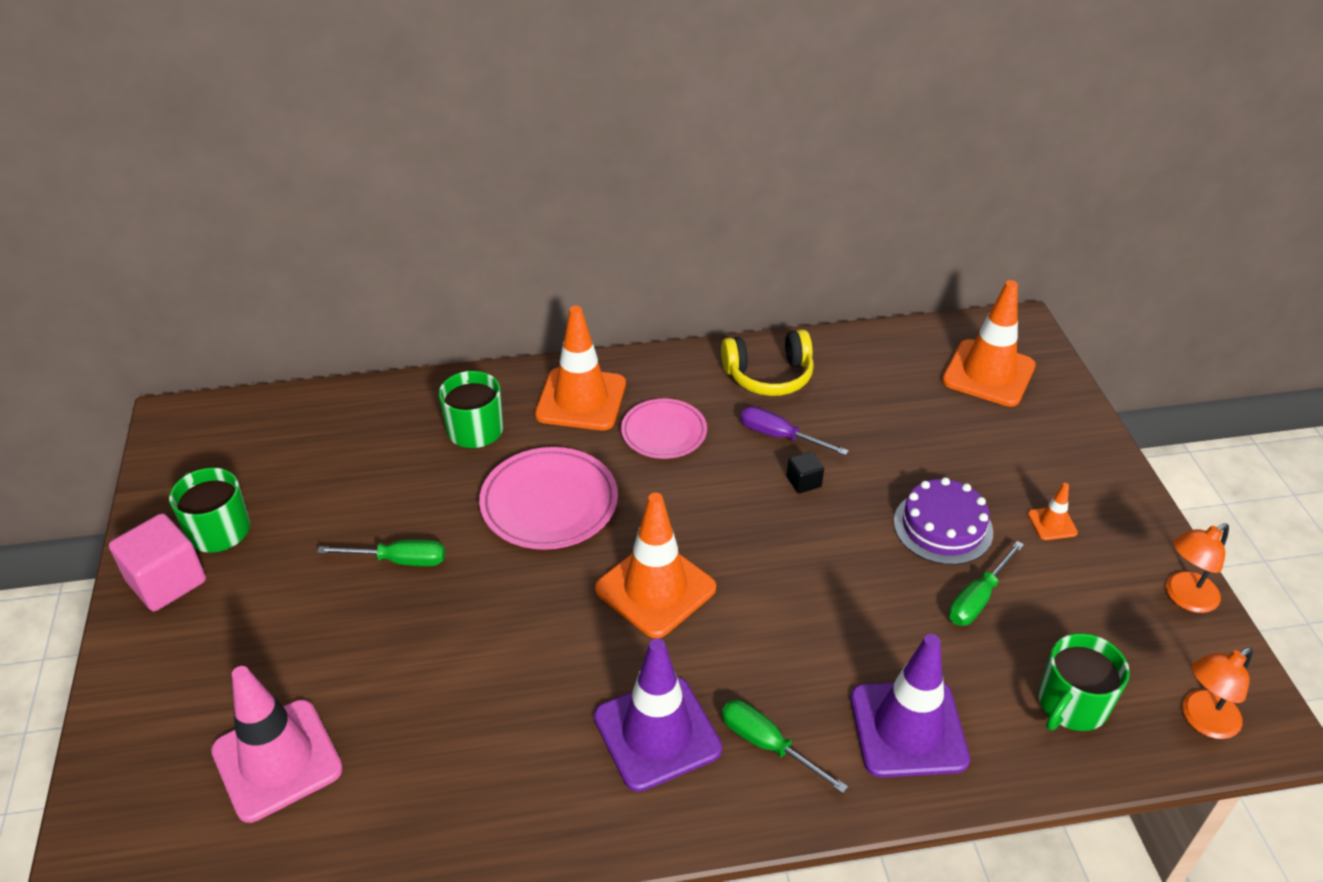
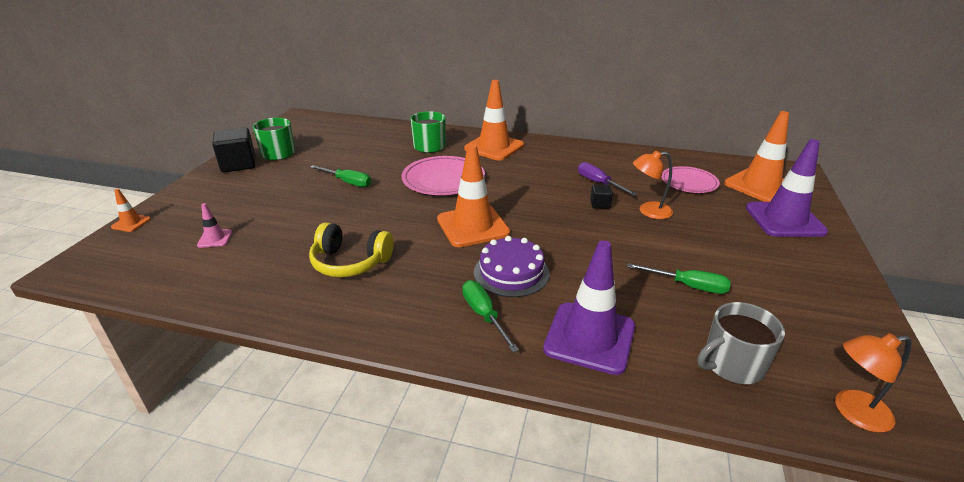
camera: 25 degrees right, 10 degrees down
pink cube [109,513,206,611] -> black cube [212,127,256,173]
pink traffic cone [211,666,343,823] -> pink traffic cone [197,203,232,248], size x0.45
purple traffic cone [594,638,722,792] -> purple traffic cone moved to [746,139,828,237]
pink plate [621,399,707,459] -> pink plate moved to [661,166,720,193]
yellow headphones [721,329,814,396] -> yellow headphones moved to [309,222,394,278]
purple cake [894,477,993,565] -> purple cake moved to [474,236,550,297]
green screwdriver [949,541,1024,626] -> green screwdriver turned 135 degrees counterclockwise [627,263,731,294]
orange traffic cone [1028,483,1078,540] -> orange traffic cone moved to [111,189,151,232]
green mug [1038,633,1130,731] -> grey mug [697,302,785,384]
orange lamp [1166,523,1229,613] -> orange lamp moved to [633,150,673,219]

